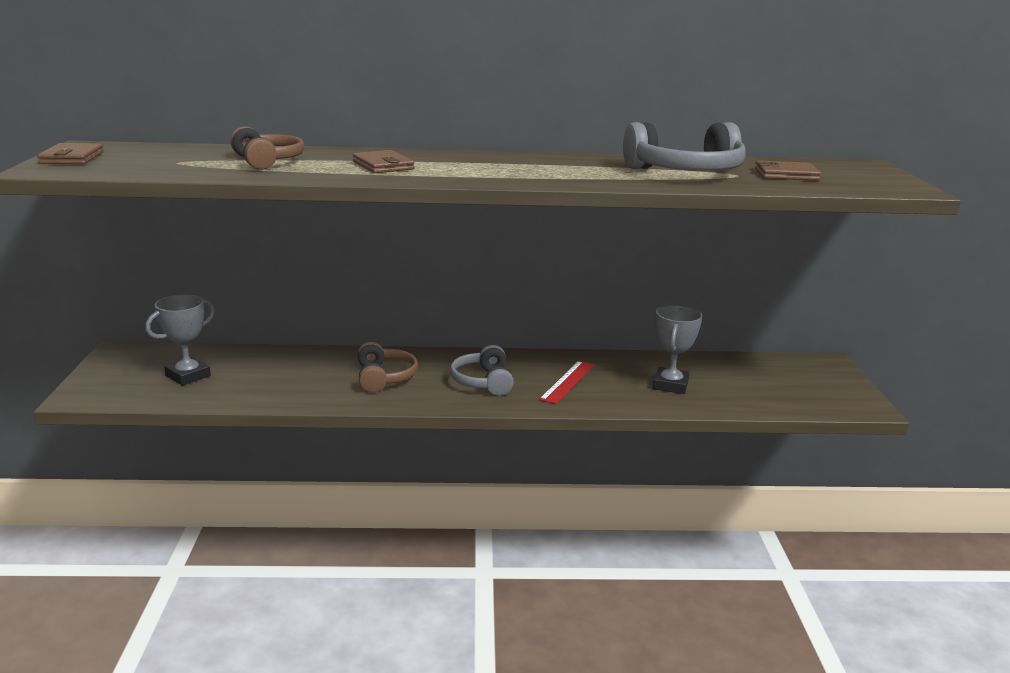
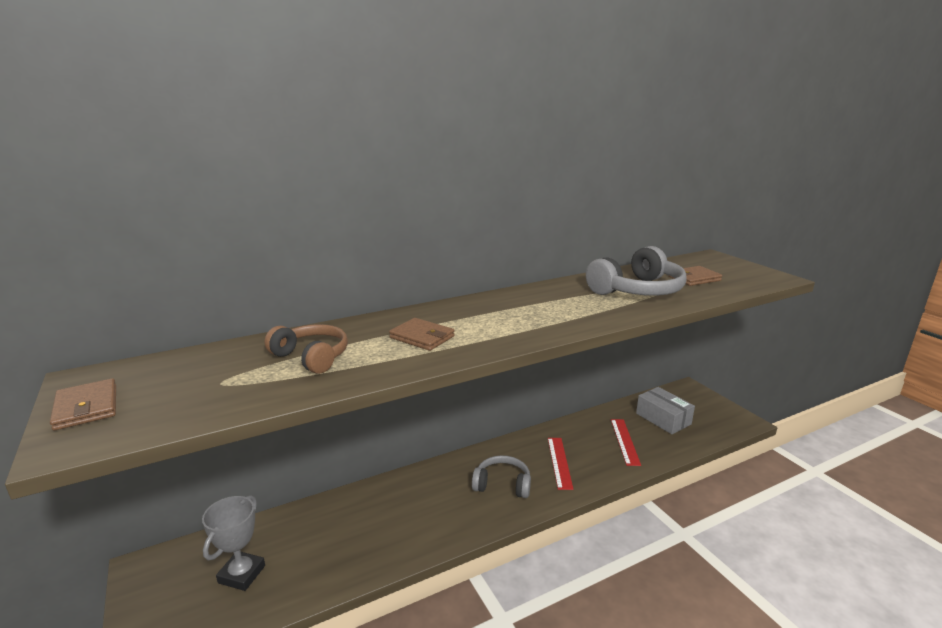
camera: 25 degrees left, 0 degrees up
brown headphones [357,342,418,392] -> none
grey headphones [450,345,514,396] -> grey headphones turned 135 degrees clockwise [472,455,531,498]
grey trophy [653,305,702,394] -> red ruler [611,419,641,466]
none -> grey box [636,387,695,434]

